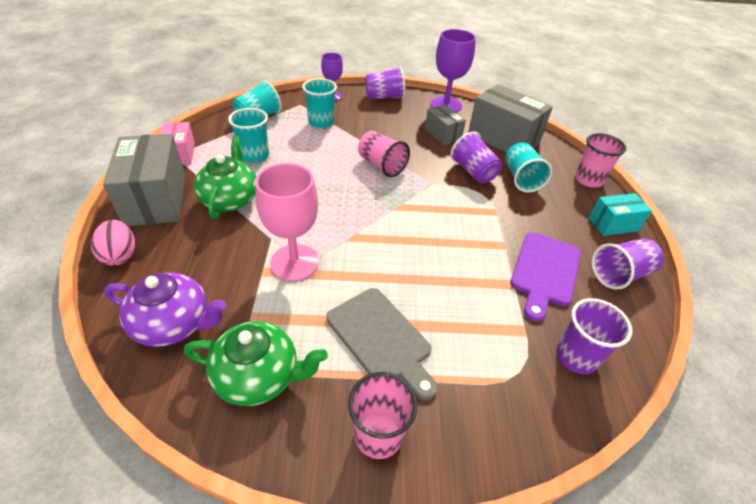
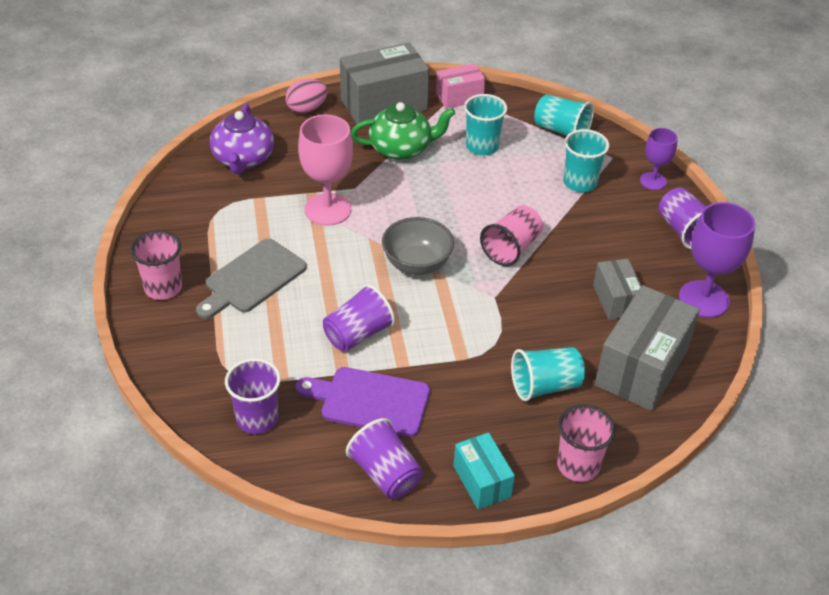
camera: 80 degrees right, 0 degrees up
green teapot [184,321,328,406] -> none
grey box [425,105,466,145] -> grey box turned 60 degrees counterclockwise [593,259,641,320]
purple cup [450,132,502,184] -> purple cup moved to [323,284,395,352]
none -> grey bowl [382,217,454,275]

